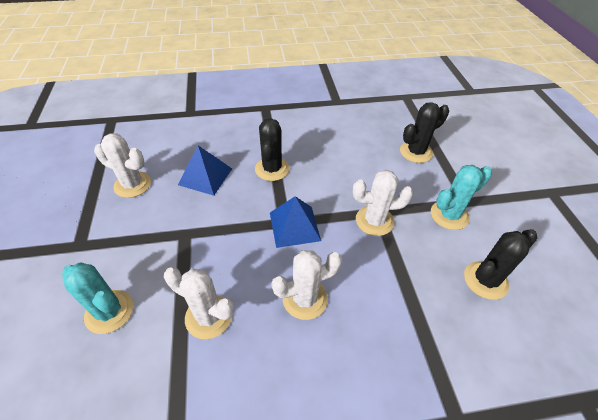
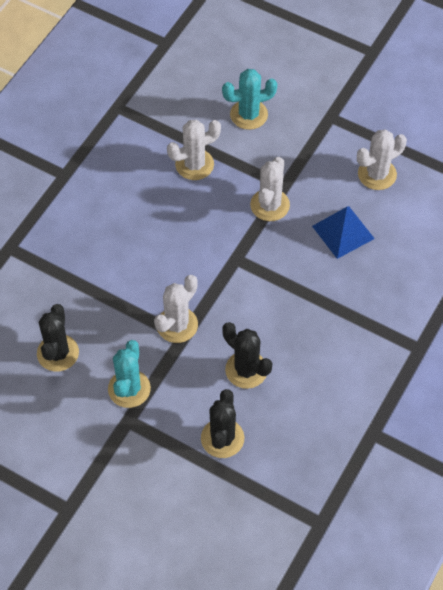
camera: 130 degrees right, 10 degrees up
black cactus [255,118,289,181] -> black cactus moved to [222,322,272,389]
blue pyramid [270,196,321,248] -> none
white cactus [271,250,342,320] -> white cactus moved to [250,157,290,221]

